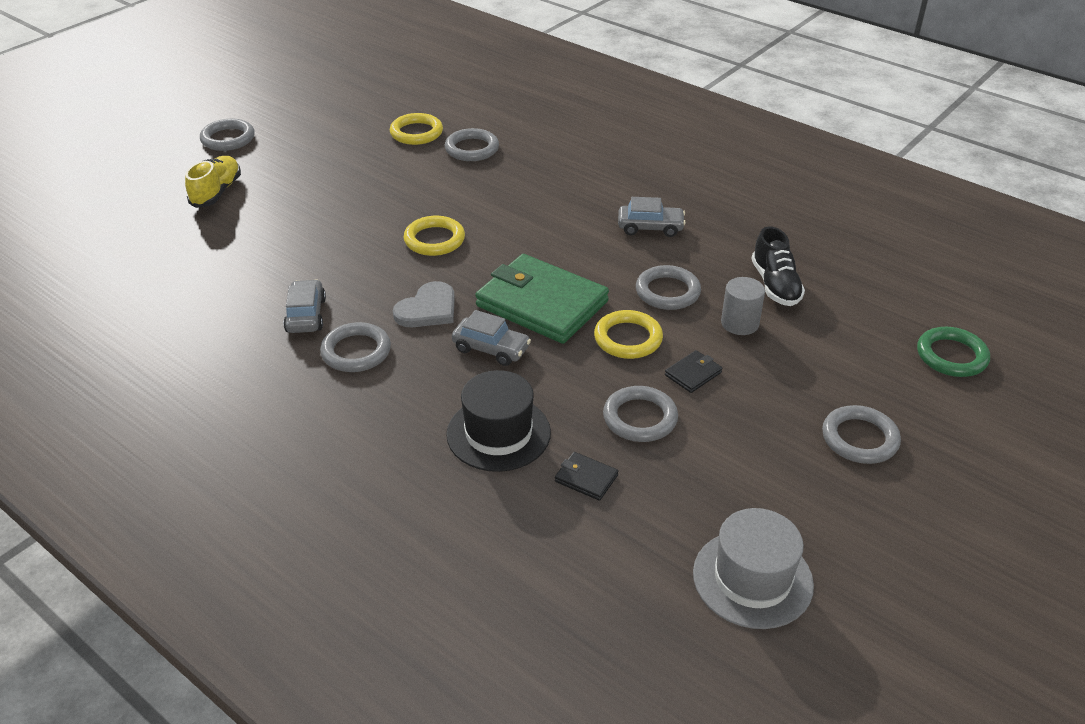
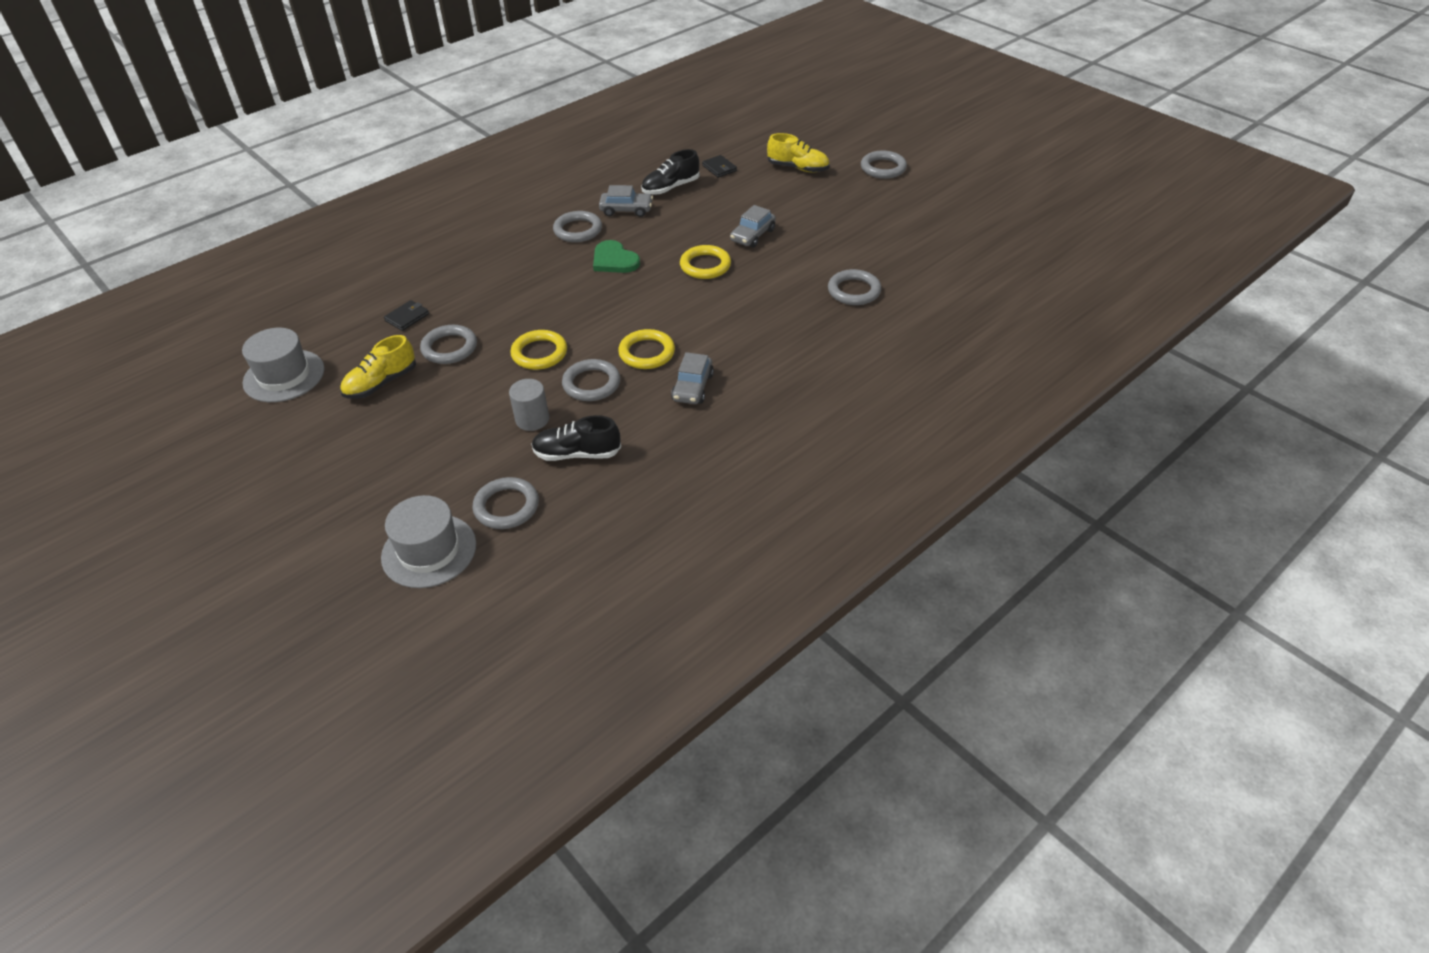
camera: 100 degrees right, 5 degrees up
yellow ring [390,113,443,145] -> yellow ring moved to [618,329,675,369]
grey heart [393,281,455,327] -> green heart [593,240,640,273]
black hat [446,370,551,472] -> none
grey car [452,310,531,366] -> grey car moved to [730,205,776,248]
green wallet [475,254,609,344] -> none
black wallet [665,350,723,393] -> black wallet moved to [702,155,737,178]
grey ring [822,405,901,464] -> grey ring moved to [472,477,539,529]
green ring [917,327,990,377] -> grey hat [381,495,476,588]
none -> yellow shoe [340,335,416,399]
none -> black shoe [641,149,700,195]

